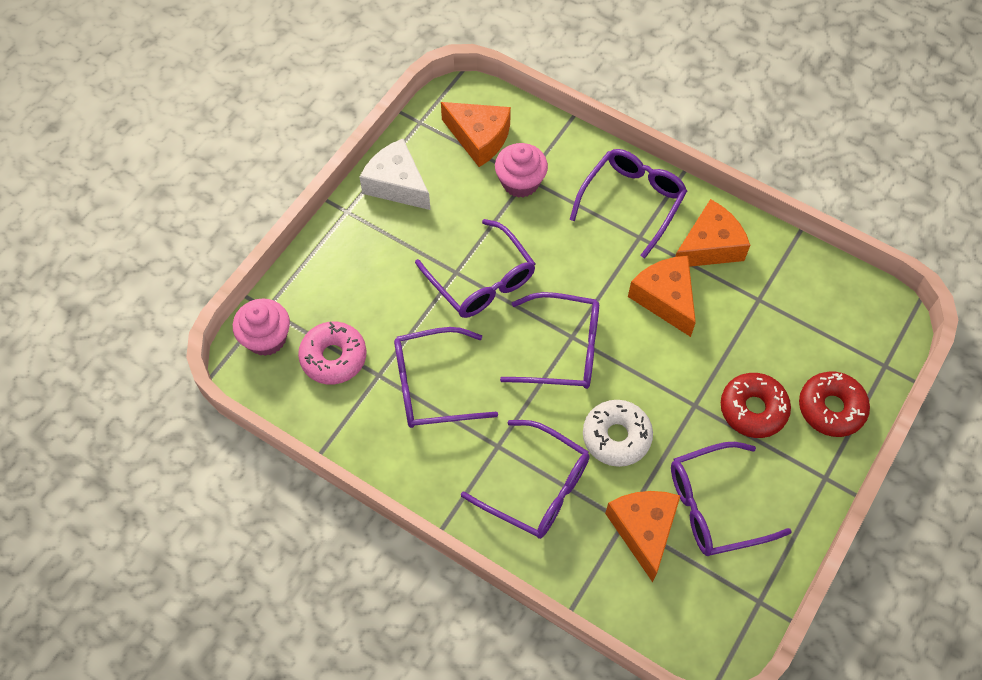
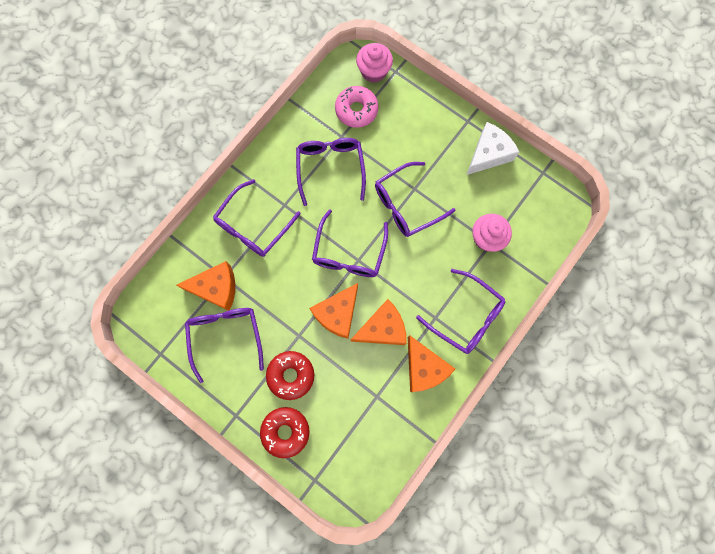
camera: 95 degrees right, 15 degrees up
orange cheese [441,102,511,167] -> orange cheese moved to [309,283,358,339]
white donut [583,400,653,467] -> none

